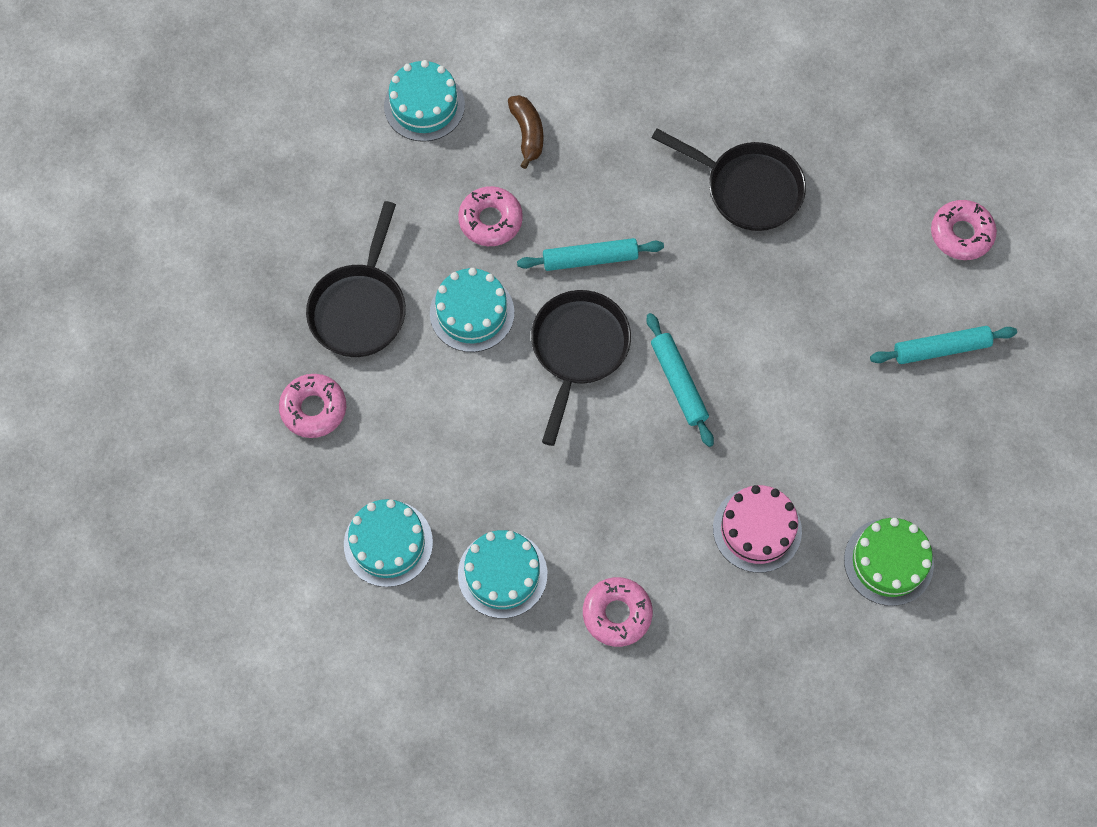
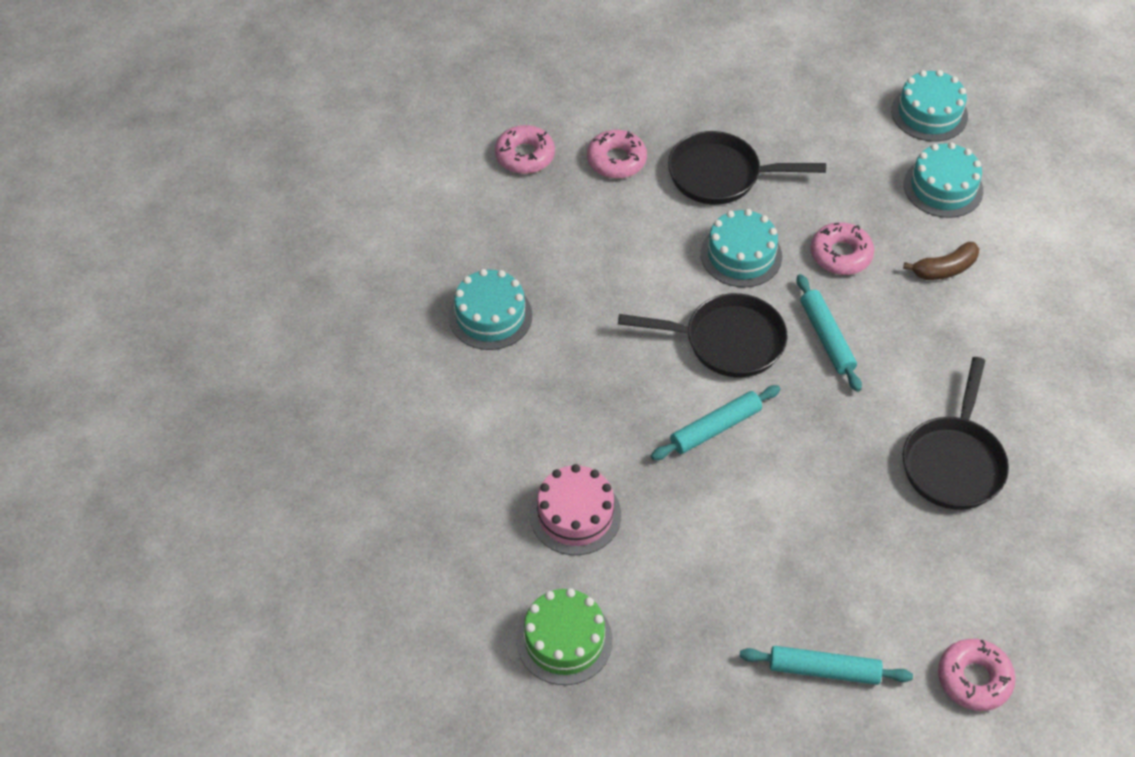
camera: 80 degrees right, 15 degrees down
turquoise cake [344,499,433,587] -> turquoise cake moved to [891,70,968,142]
pink donut [583,577,653,647] -> pink donut moved to [495,125,555,174]
turquoise rolling pin [870,326,1017,364] -> turquoise rolling pin turned 60 degrees counterclockwise [740,646,913,685]

